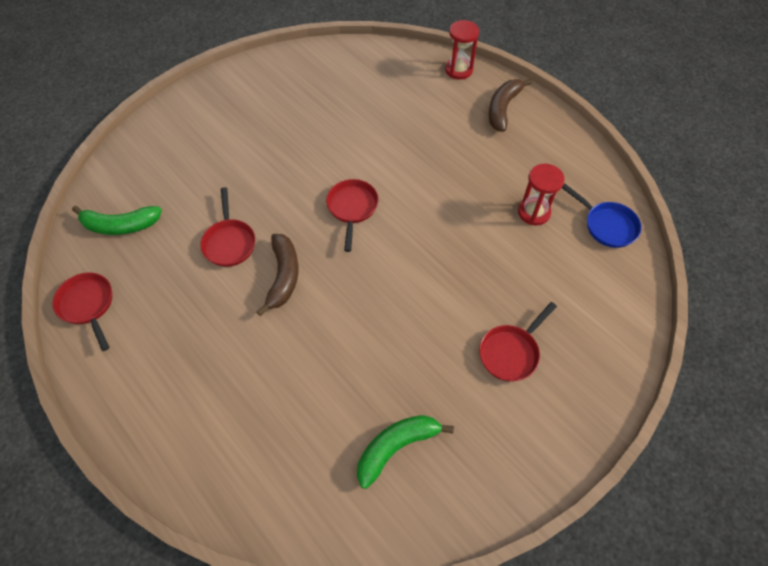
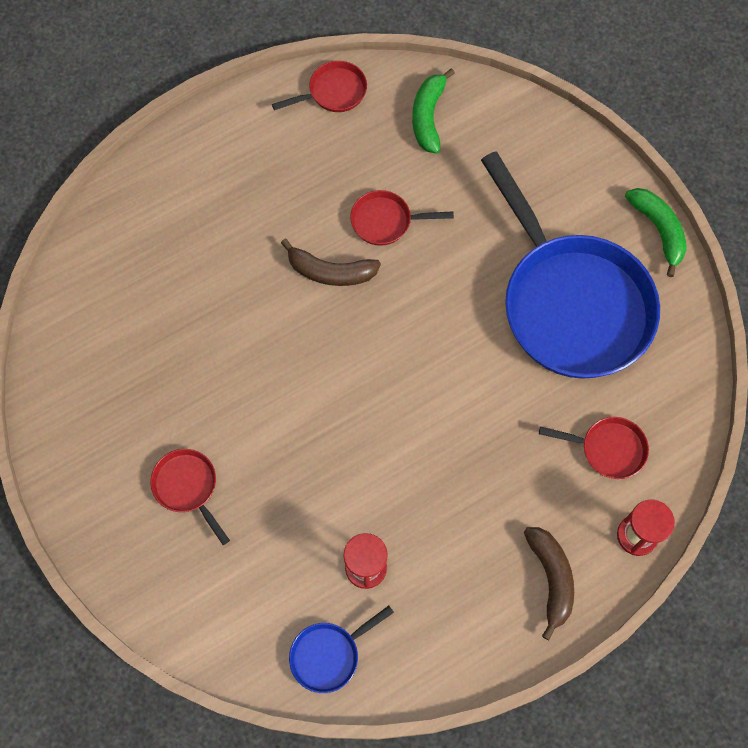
camera: 100 degrees right, 10 degrees up
red pan [326,179,378,252] -> red pan moved to [539,417,649,479]
green banana [357,415,454,489] -> green banana moved to [625,188,687,277]
brown banana [489,79,533,132] -> brown banana turned 45 degrees clockwise [524,527,574,640]
none -> blue pan [481,151,660,379]

